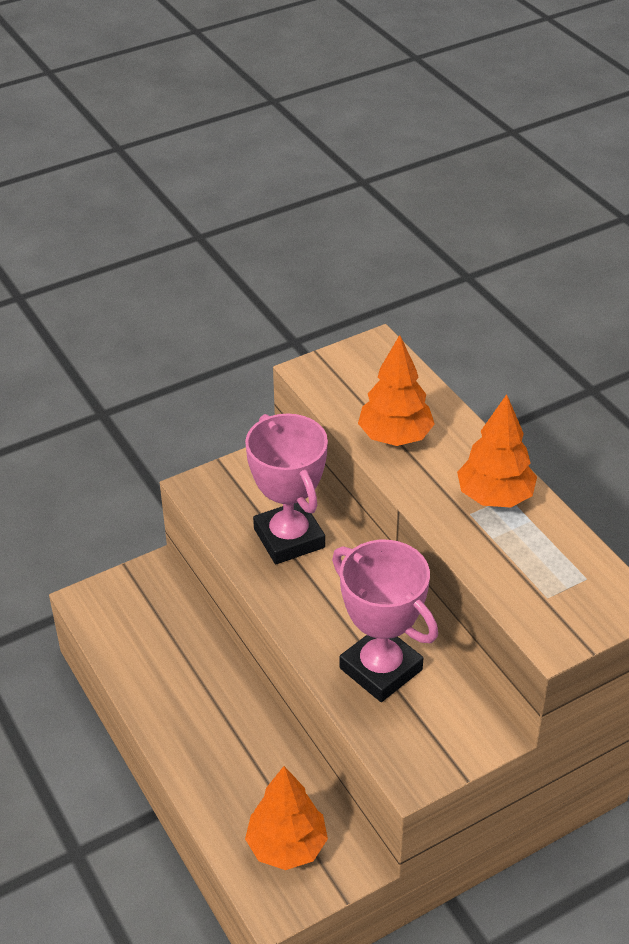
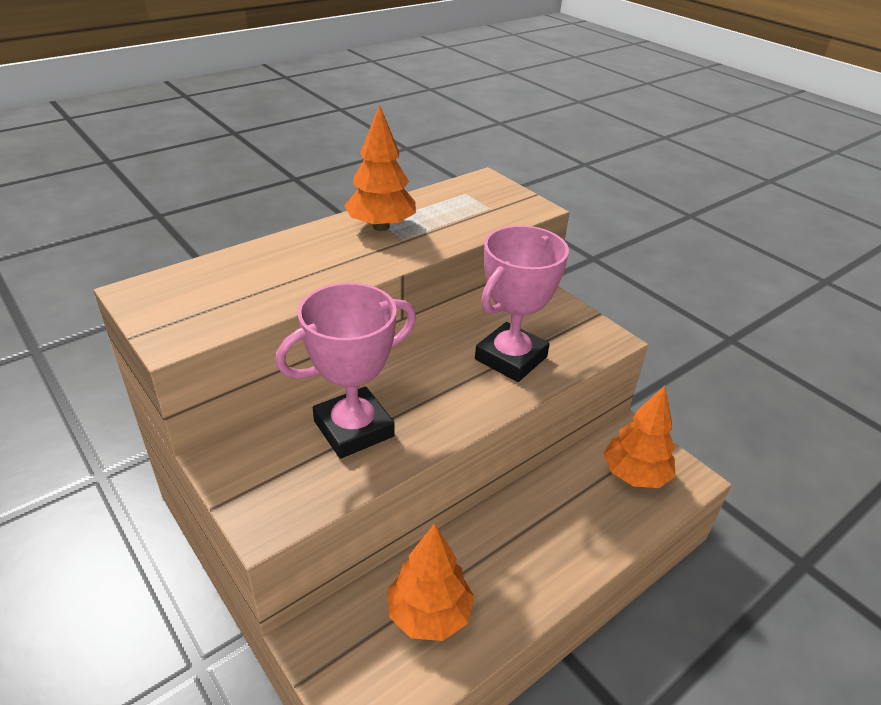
camera: 100 degrees left, 5 degrees down
orange tree [358,335,435,446] -> orange tree moved to [387,523,474,641]

